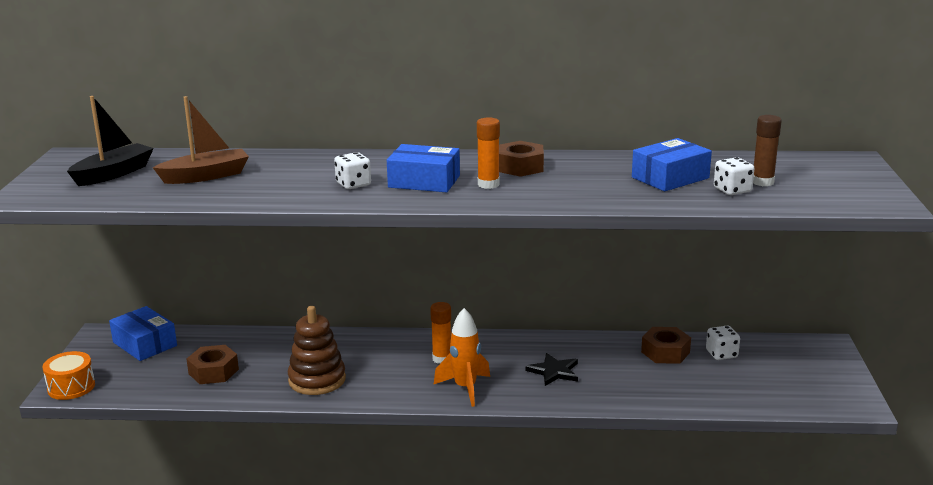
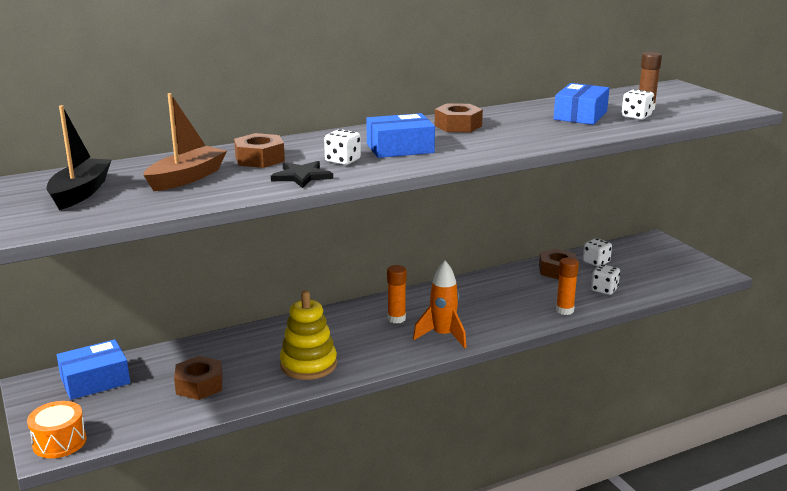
camera: 30 degrees left, 0 degrees up
blue box [109,306,177,361] -> blue box turned 45 degrees counterclockwise [57,340,130,400]
brown stacking toy [288,306,346,395] -> yellow stacking toy [280,291,337,380]
orange glue stick [477,117,500,189] -> orange glue stick moved to [556,258,579,315]
black star [526,353,578,386] -> black star moved to [271,161,333,188]
none -> brown nut [234,133,285,168]
none -> white dice [591,264,620,295]

